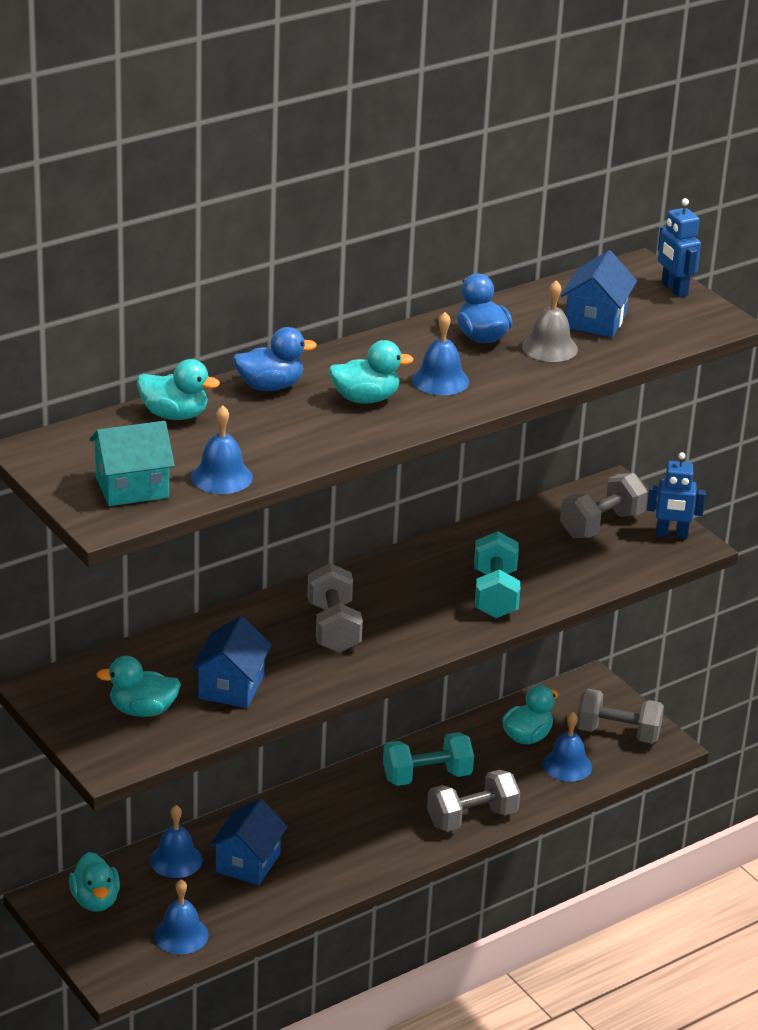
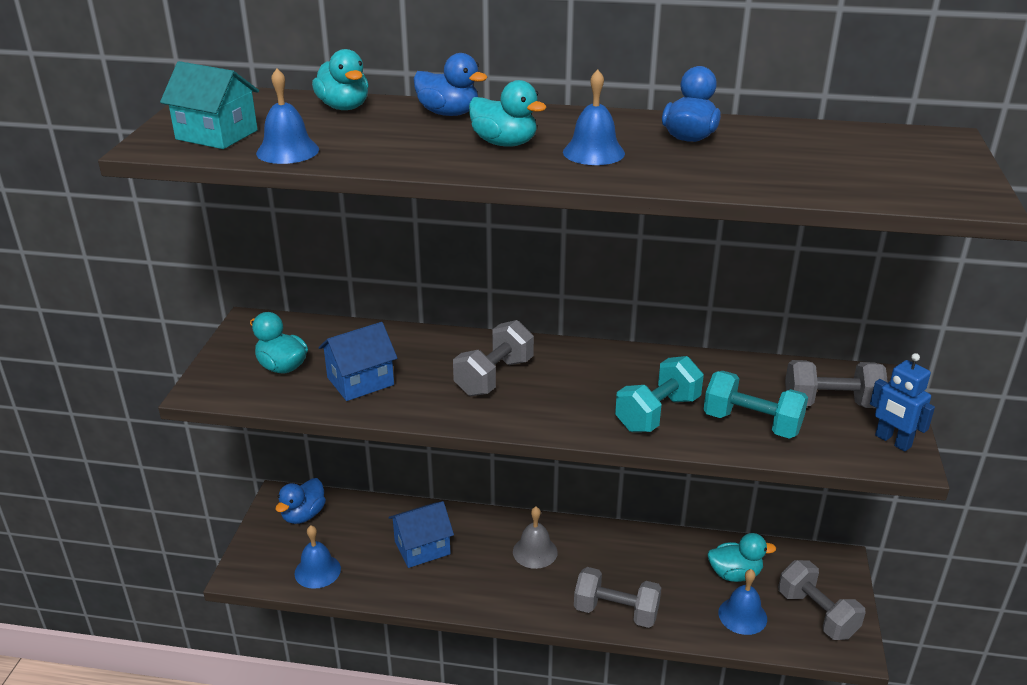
camera: 45 degrees right, 0 degrees up
turquoise duck [69,852,120,912] -> blue duck [276,478,326,524]
blue bell [150,805,203,878] -> none
turquoise dumbbell [383,732,474,786] -> turquoise dumbbell moved to [703,371,808,439]
grey bell [522,280,578,362] -> grey bell moved to [513,507,558,569]
blue house [561,250,637,338] -> none
blue robot [658,198,701,297] -> none

